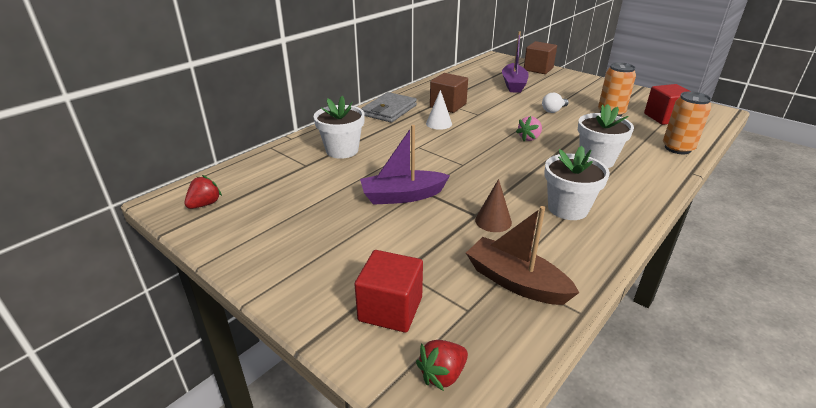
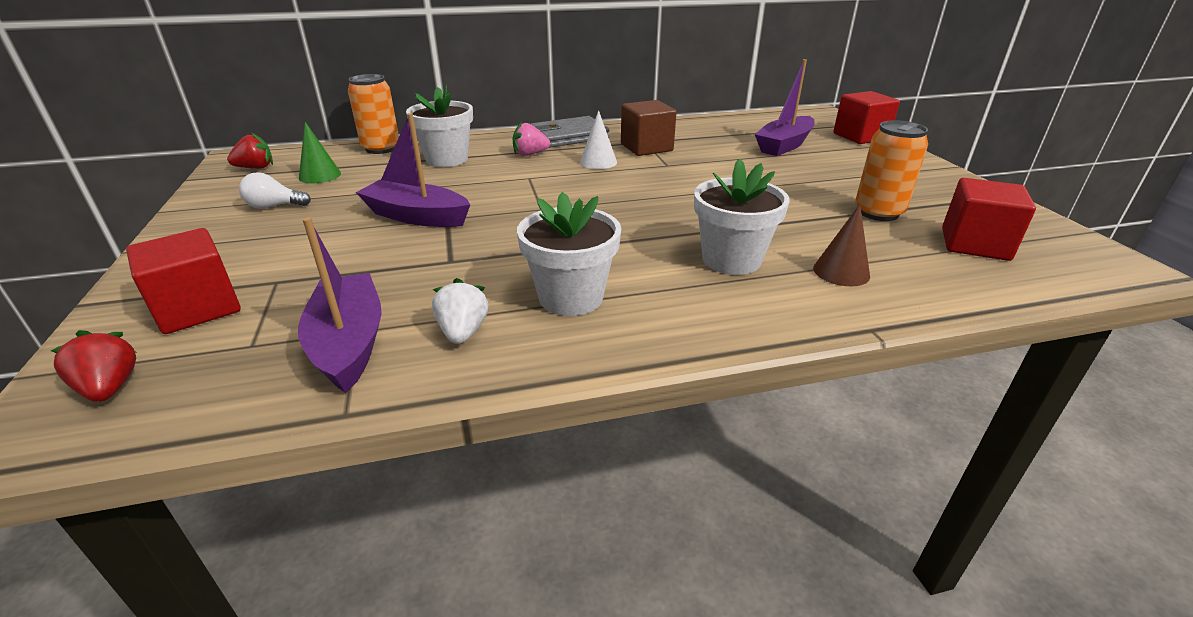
camera: 35 degrees right, 0 degrees up
red strawberry [416,340,468,391] -> red strawberry turned 60 degrees clockwise [51,330,137,402]
brown boat [466,206,579,305] -> purple boat [298,217,382,393]
brown cone [475,179,512,232] -> brown cone moved to [813,204,870,286]
pink strawberry [516,116,542,141] -> pink strawberry moved to [513,122,550,156]
brown cube [524,41,557,74] -> red cube [833,91,900,144]
white light bulb [542,93,569,113] -> white light bulb moved to [239,172,311,209]
orange can [663,91,711,154] -> orange can moved to [348,74,399,154]
none -> green cone [299,122,341,183]
none -> white strawberry [432,278,488,344]

